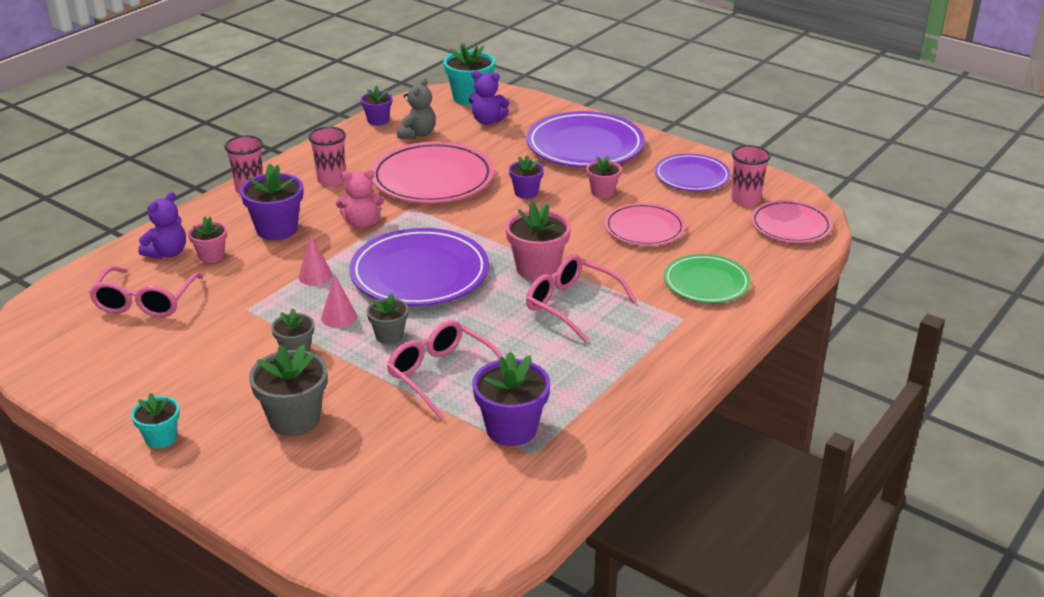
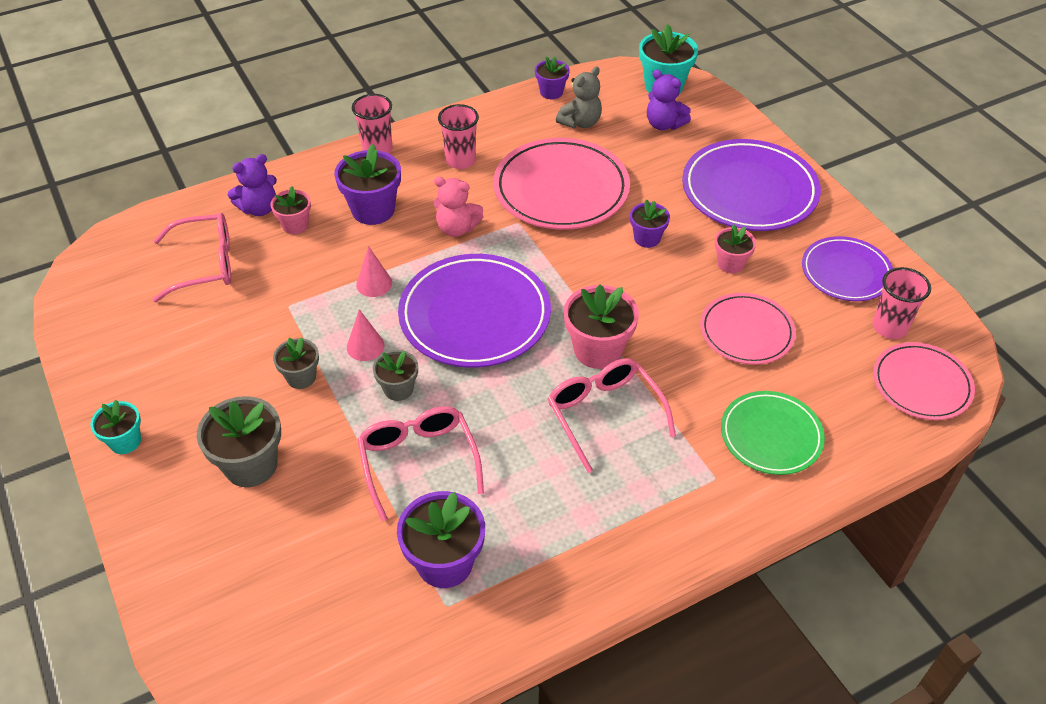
camera: 25 degrees right, 15 degrees up
pink glasses [89,266,203,317] -> pink glasses turned 135 degrees counterclockwise [153,213,231,302]

